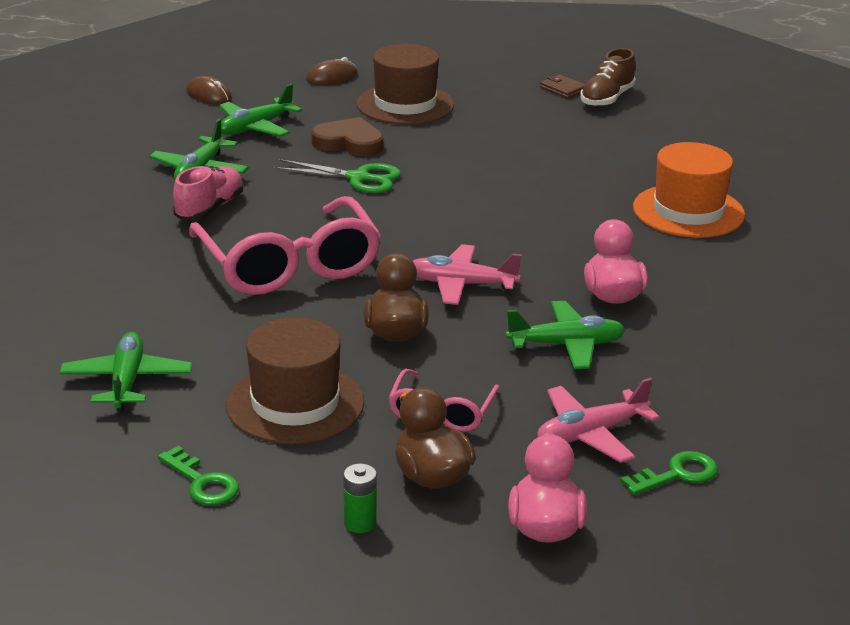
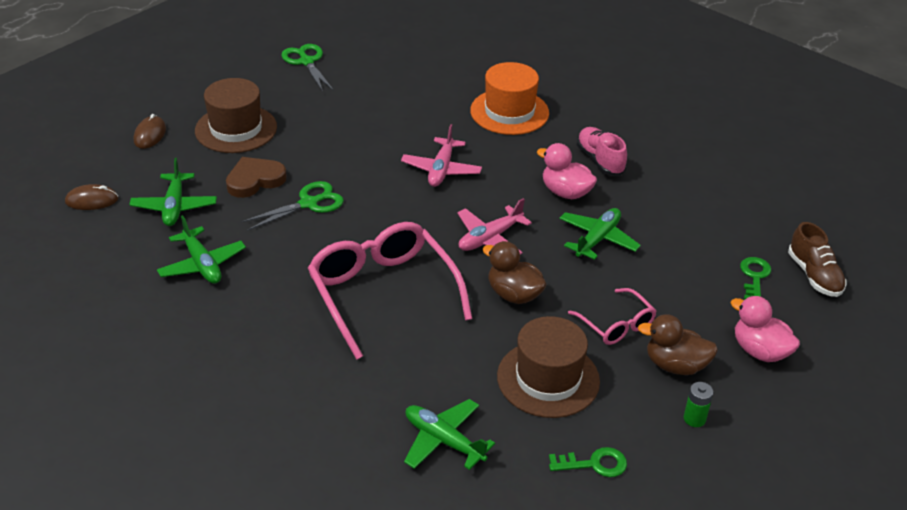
camera: 50 degrees left, 10 degrees up
pink shoe [173,165,244,220] -> pink shoe moved to [577,127,627,176]
pink glasses [189,196,381,295] -> pink glasses turned 135 degrees counterclockwise [308,222,472,360]
pink plane [537,378,660,463] -> pink plane moved to [401,124,482,187]
brown wallet [540,75,585,98] -> green scissors [281,44,334,92]
brown shoe [580,48,636,107] -> brown shoe moved to [788,222,847,297]

